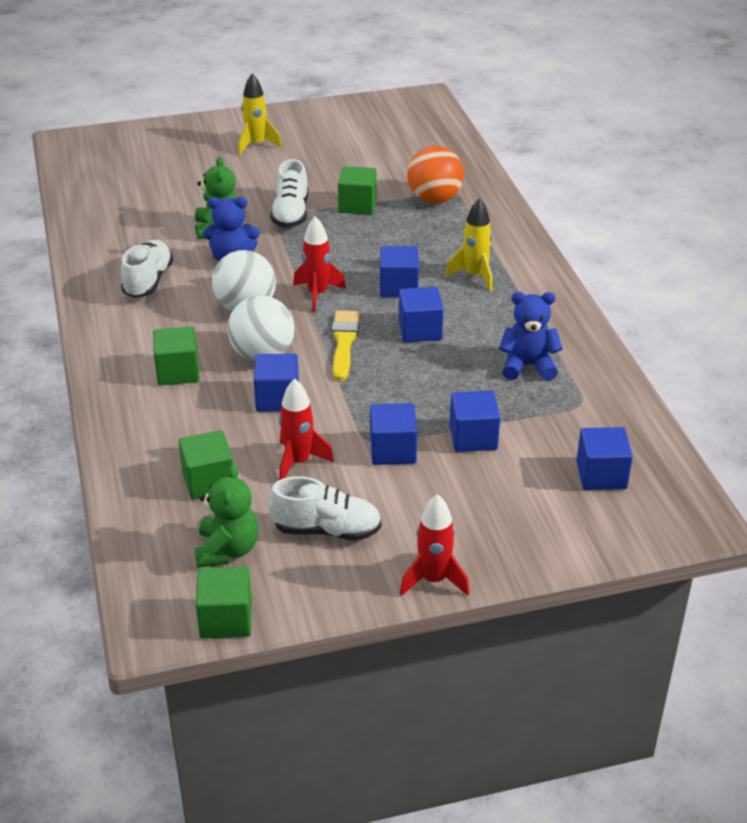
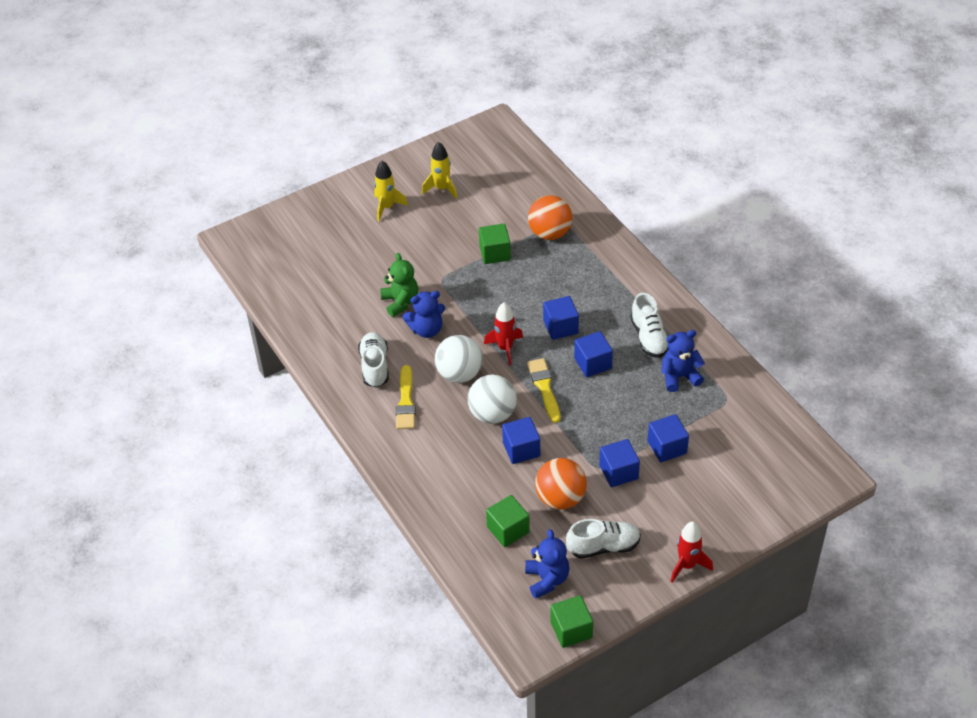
camera: 15 degrees left, 10 degrees up
green cube [153,326,199,385] -> none
green teddy bear [194,464,258,568] -> blue teddy bear [525,529,569,599]
white shoe [270,159,308,228] -> white shoe moved to [630,293,669,358]
red rocket [279,379,334,480] -> orange ball [535,458,587,509]
yellow rocket [445,198,492,291] -> yellow rocket moved to [422,142,457,199]
blue cube [576,427,633,490] -> none
none -> yellow brush [396,365,416,429]

